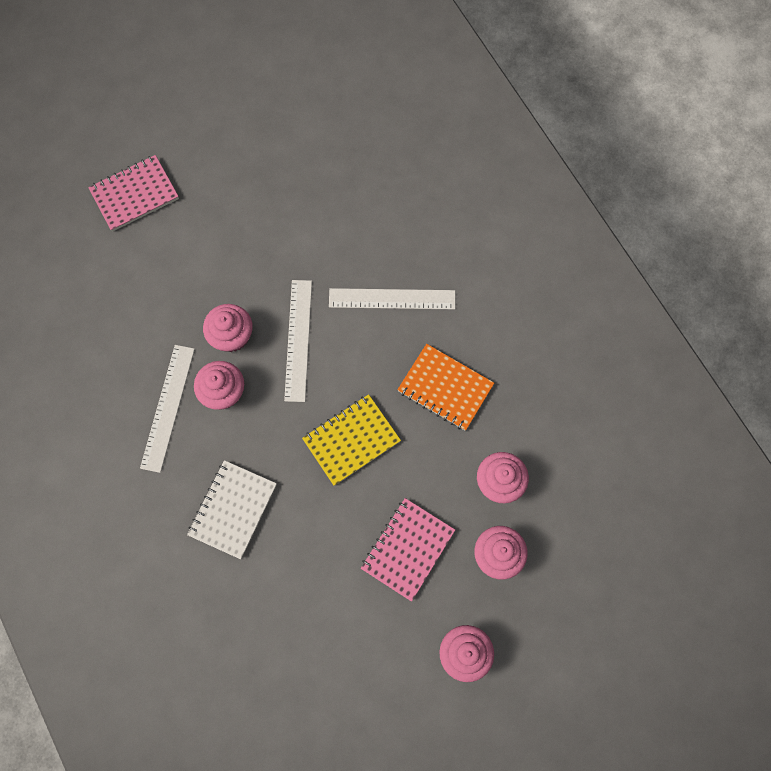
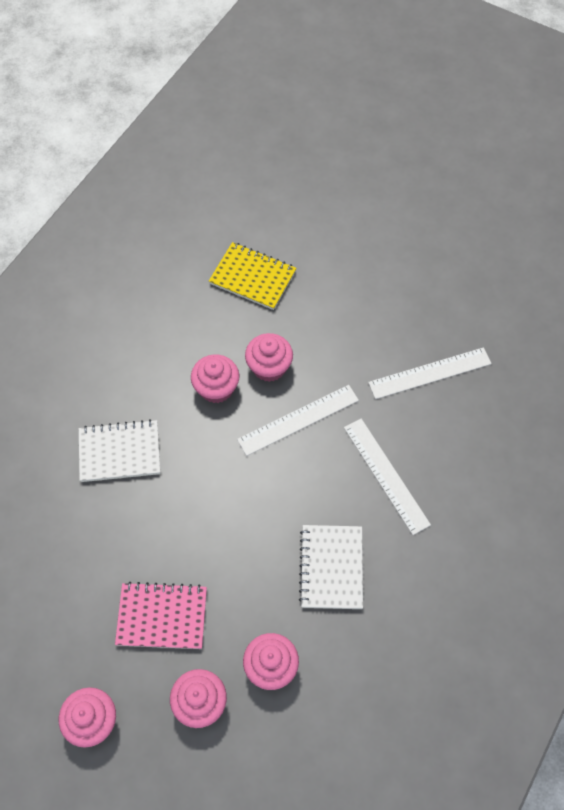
camera: 60 degrees right, 10 degrees down
pink notebook [88,155,179,232] -> none
white ruler [140,345,195,473] -> white ruler moved to [368,347,492,399]
yellow notebook [302,394,401,486] -> yellow notebook moved to [209,242,296,310]
orange notebook [397,344,494,431] -> white notebook [299,525,363,609]

